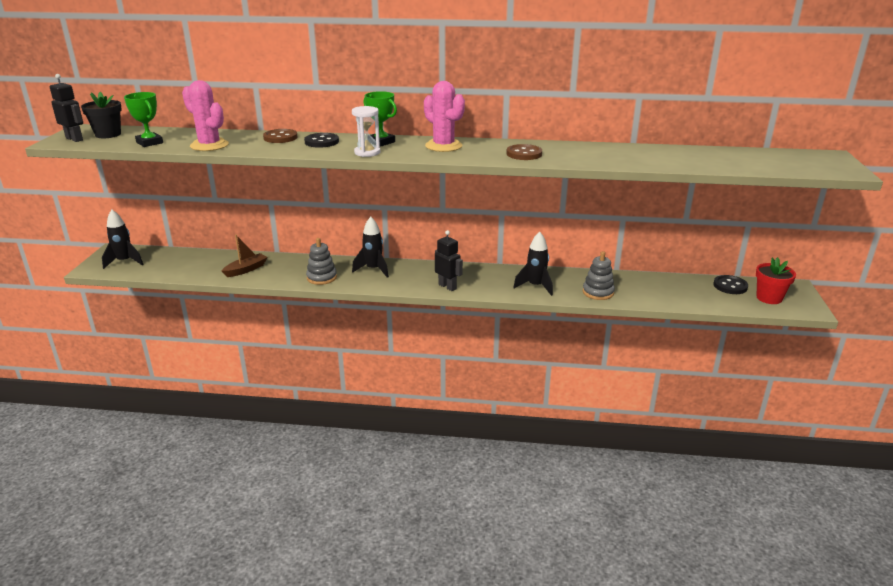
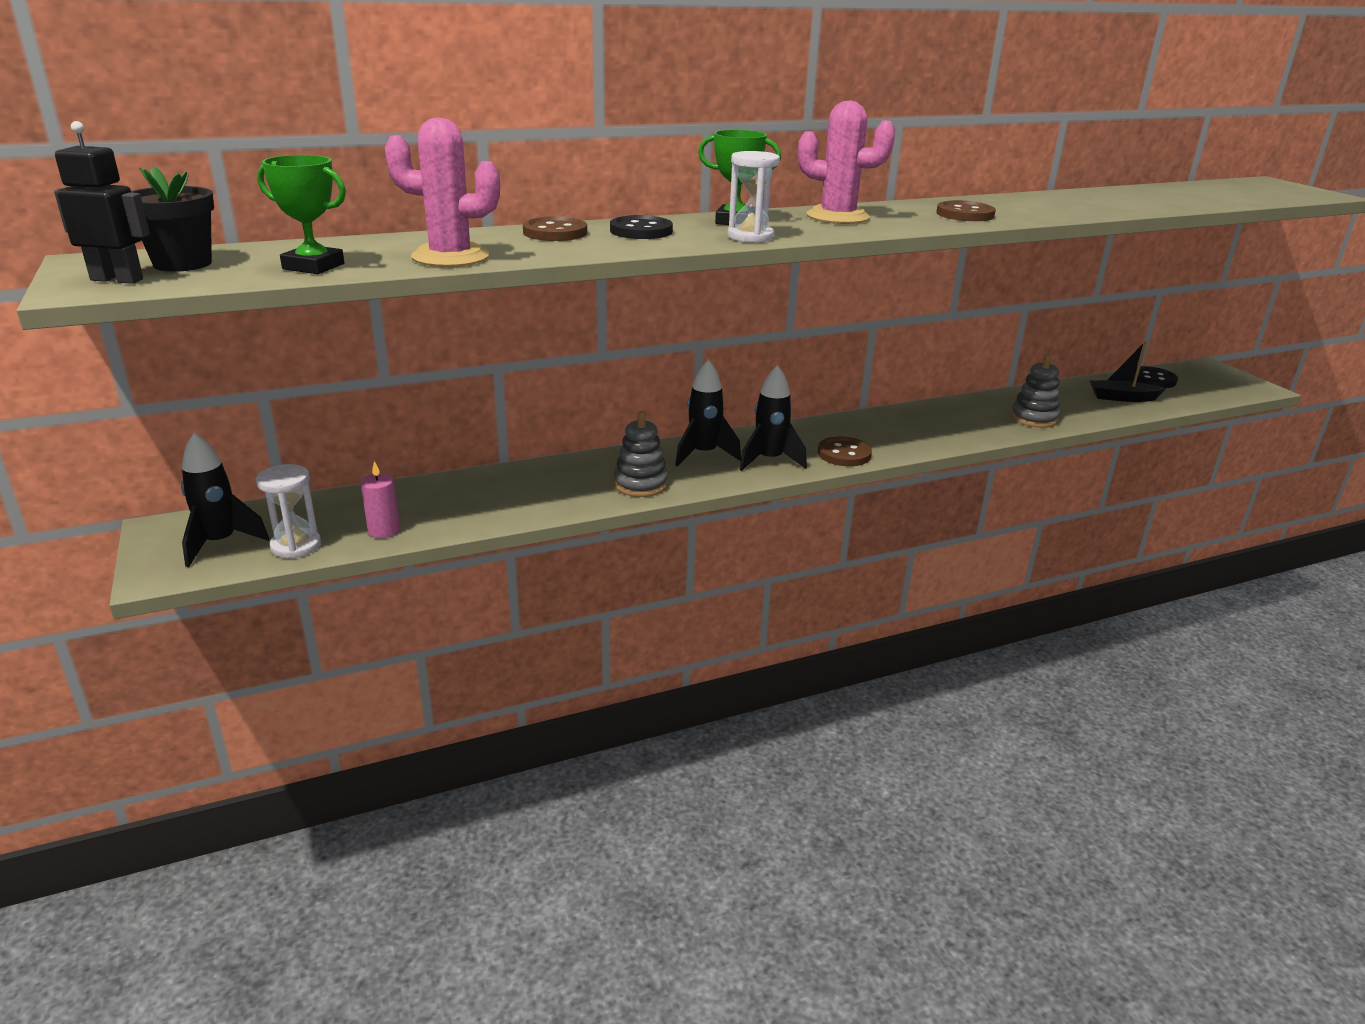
camera: 30 degrees left, 0 degrees up
brown boat [222,235,267,277] -> none
black robot [435,230,463,291] -> brown button [818,437,872,466]
black rocket [513,232,553,296] -> black rocket moved to [739,365,807,471]
red flower pot [756,257,796,304] -> none
none -> white hourglass [256,464,321,559]
none -> pink candle [361,461,400,538]
none -> black boat [1089,341,1166,402]

